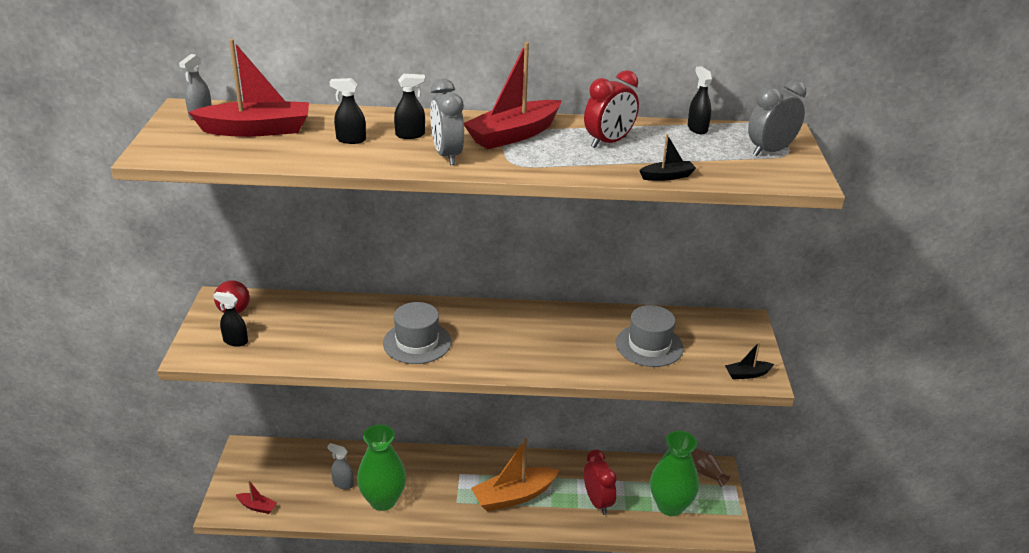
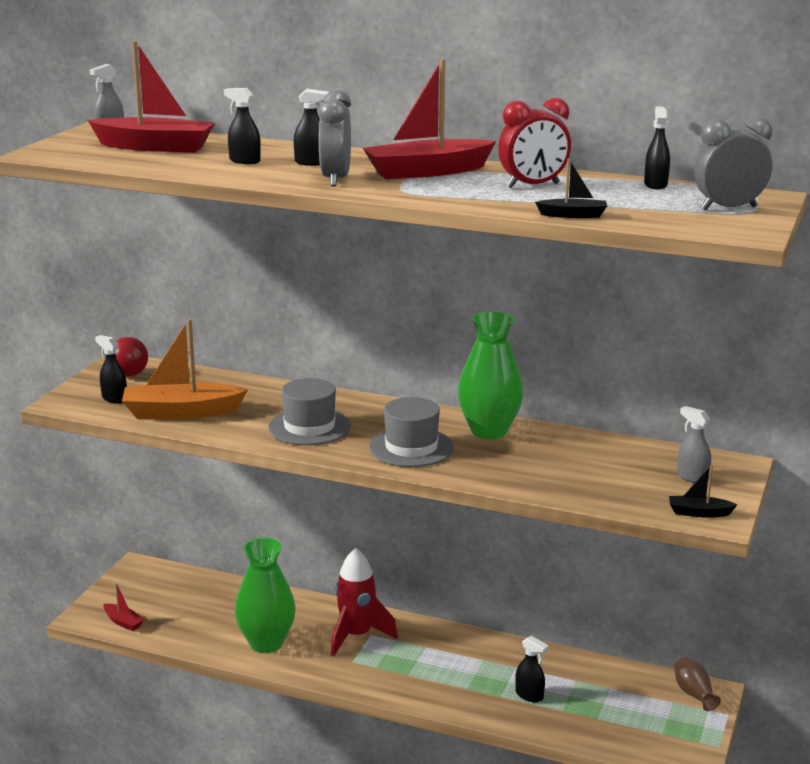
camera: 20 degrees right, 10 degrees down
grey spray bottle [327,443,354,489] -> grey spray bottle moved to [677,406,711,483]
orange boat [471,438,560,511] -> orange boat moved to [122,319,248,419]
red clock [584,449,617,515] -> black spray bottle [515,636,549,702]
grey hat [616,305,684,367] -> grey hat moved to [369,397,454,467]
green vase [650,431,699,516] -> green vase moved to [457,311,524,439]
none -> red rocket [331,548,398,657]

